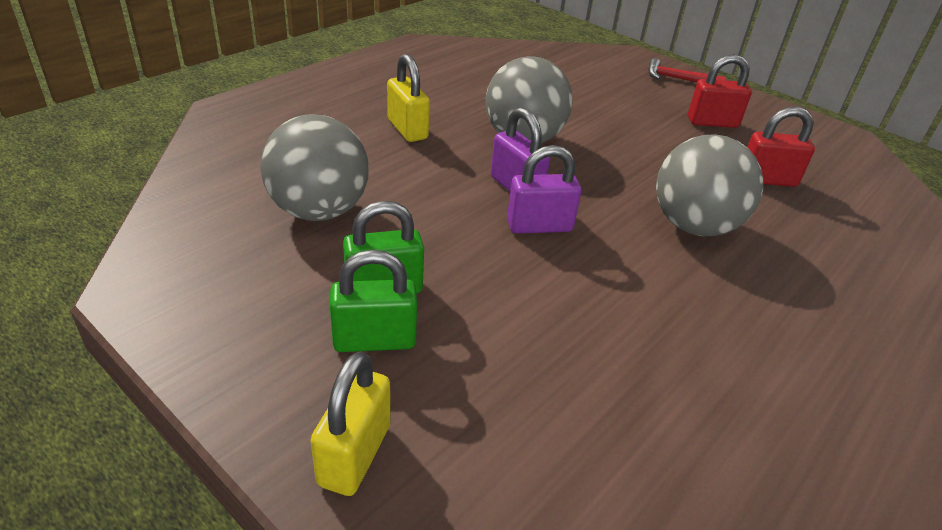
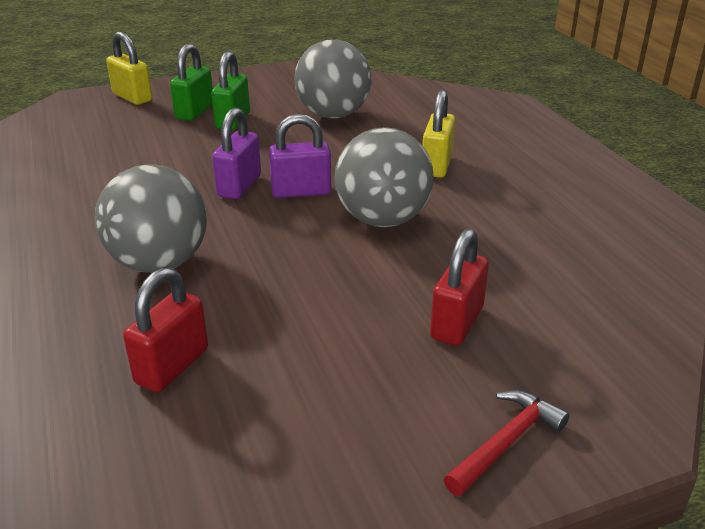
camera: 120 degrees right, 5 degrees down
yellow padlock [387,54,430,142] -> yellow padlock turned 75 degrees counterclockwise [423,90,455,178]
red padlock [688,54,752,128] -> red padlock moved to [430,229,489,346]

